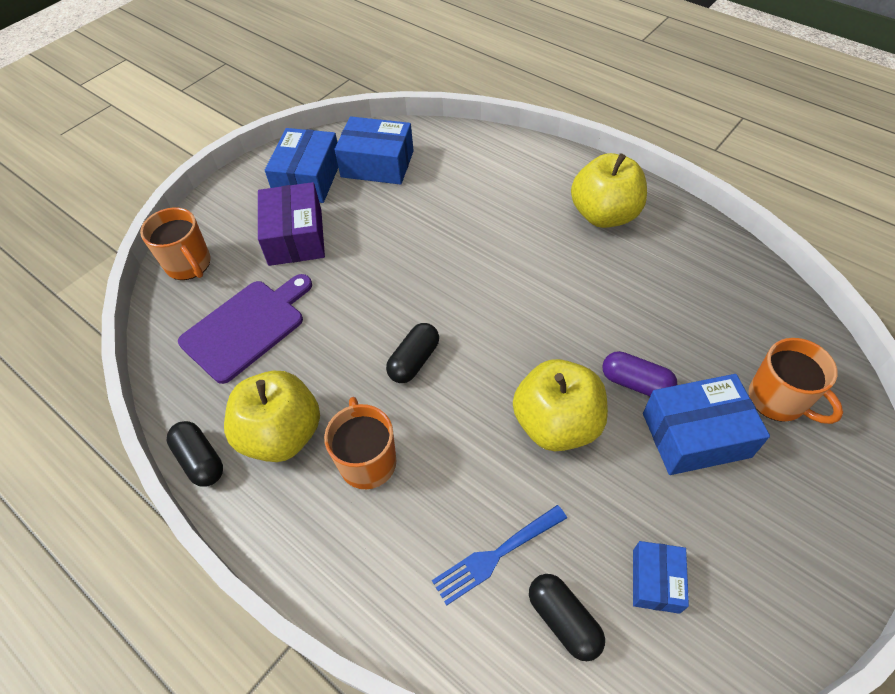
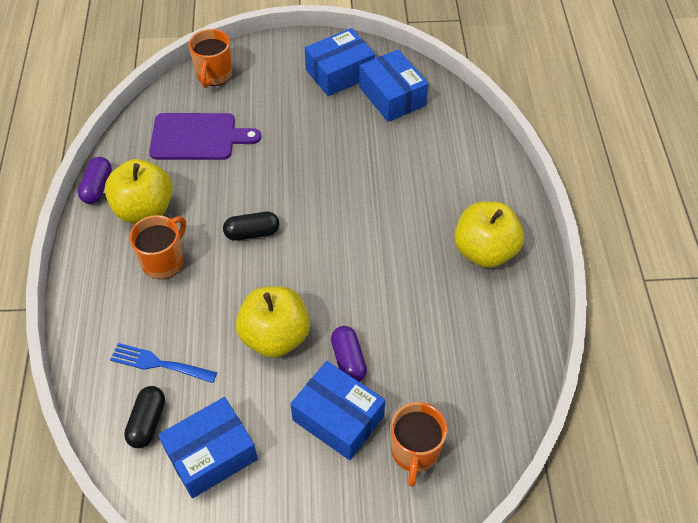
camera: 45 degrees right, 0 degrees up
black capsule [167,421,223,487] -> purple capsule [78,157,112,204]
purple box [258,182,325,266] -> none
blue box [633,541,689,614] -> blue box [158,397,258,498], size x1.75

